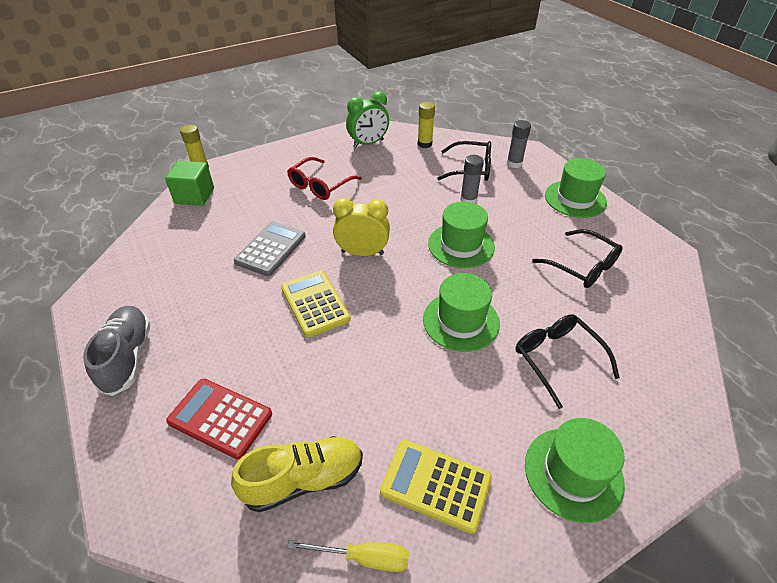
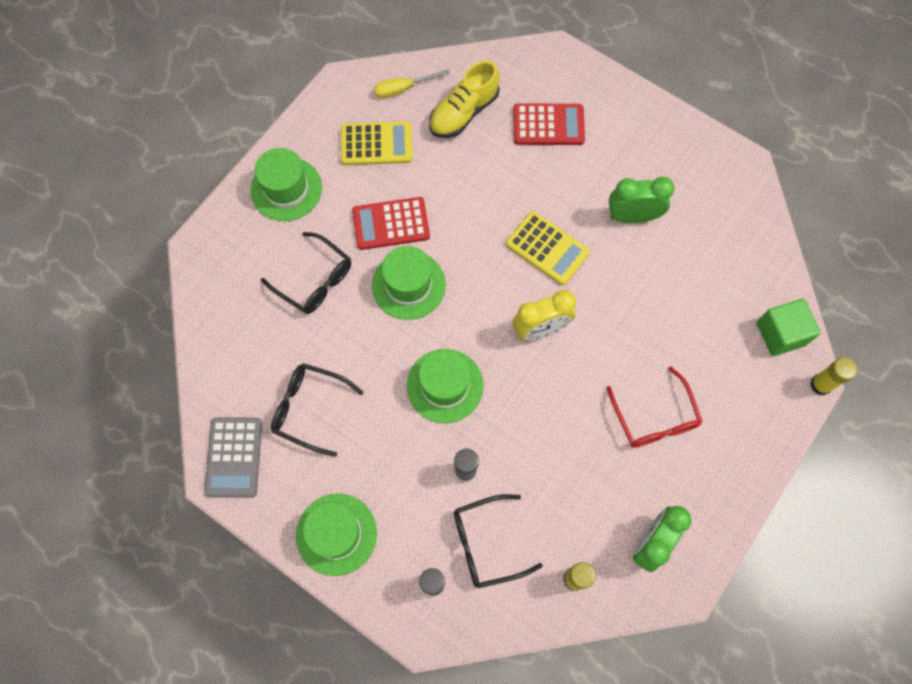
camera: 155 degrees right, 25 degrees up
grey shoe [83,306,151,396] -> none
grey calculator [234,221,306,276] -> grey calculator moved to [204,417,262,498]
red glasses [287,157,362,200] -> red glasses turned 150 degrees clockwise [607,366,703,448]
none -> red calculator [352,197,430,250]
none -> green clock [609,177,674,223]

